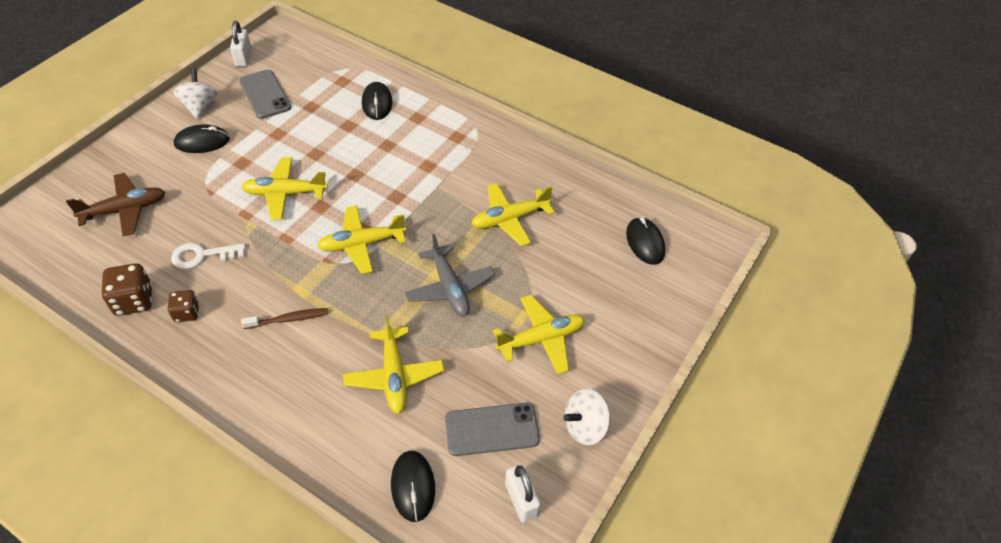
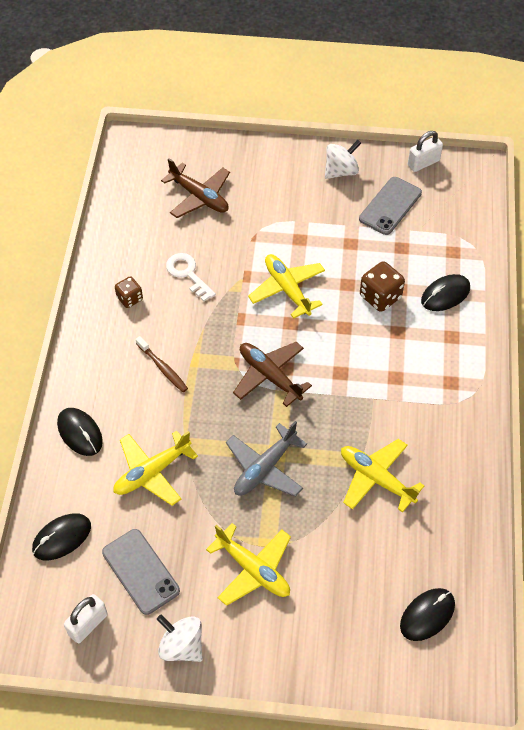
camera: 65 degrees right, 5 degrees up
brown dice [101,263,152,316] -> brown dice moved to [360,261,405,312]
black mouse [174,124,230,153] -> black mouse moved to [57,408,103,456]
yellow plane [317,205,406,274] -> brown plane [233,342,312,407]

